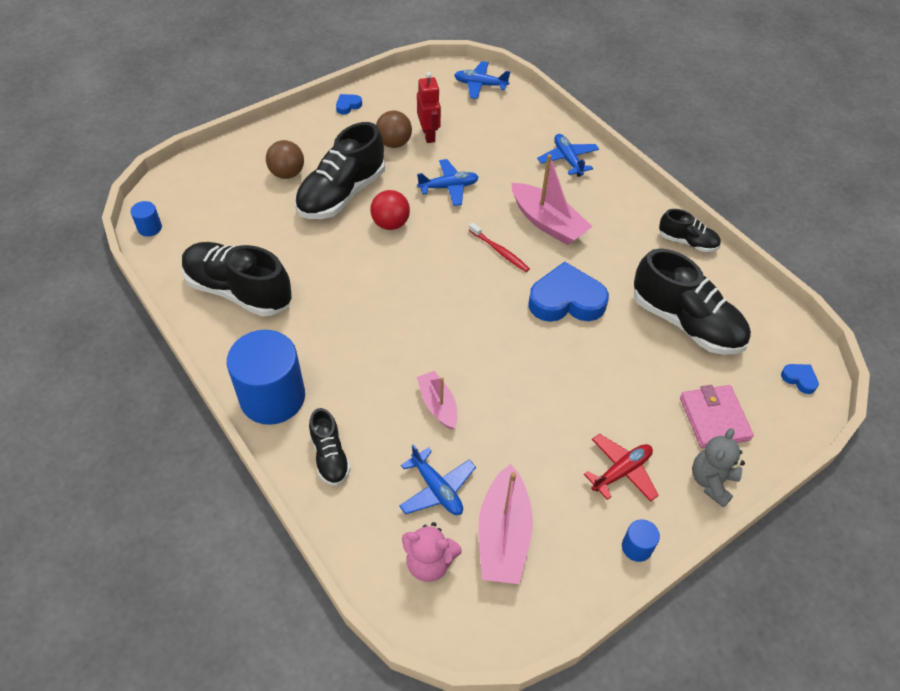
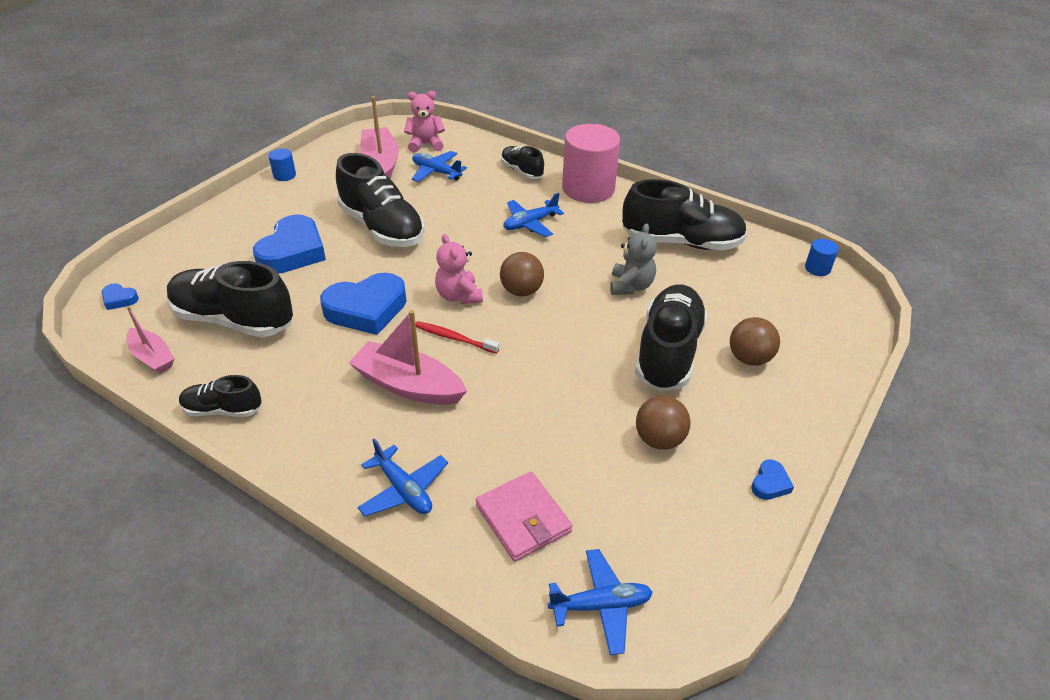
camera: 160 degrees right, 10 degrees down
blue cylinder [227,330,305,425] -> pink cylinder [562,124,620,203]
red ball [370,190,410,230] -> none
red robot [417,72,441,143] -> none
blue plane [417,159,479,206] -> blue plane moved to [503,193,564,237]
pink boat [417,371,457,430] -> pink boat moved to [127,306,174,374]
red plane [584,434,659,502] -> none
pink wallet [680,385,754,448] -> pink wallet moved to [476,471,572,562]
grey teddy bear [692,428,745,508] -> grey teddy bear moved to [610,224,657,295]
none -> blue heart [253,214,326,274]
none -> black shoe [336,153,425,247]
none -> pink teddy bear [435,234,483,304]
none -> brown ball [500,252,544,296]

